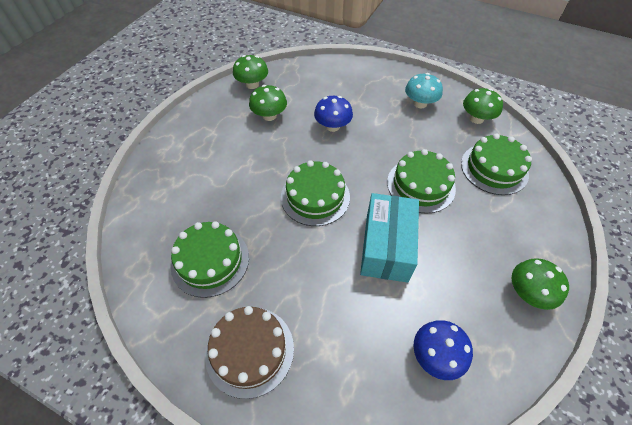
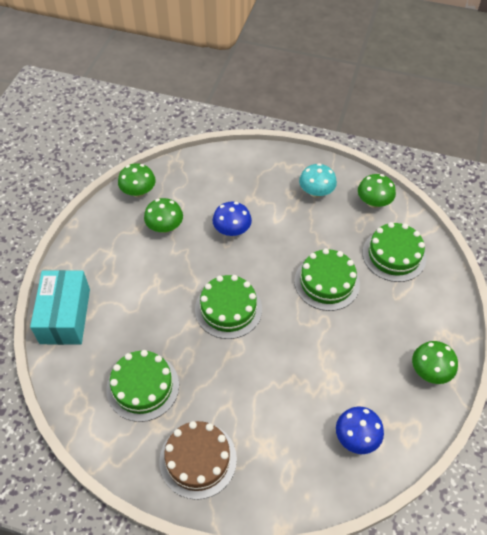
camera: 10 degrees left, 0 degrees up
turquoise box [360,193,419,283] -> turquoise box moved to [30,270,90,345]

